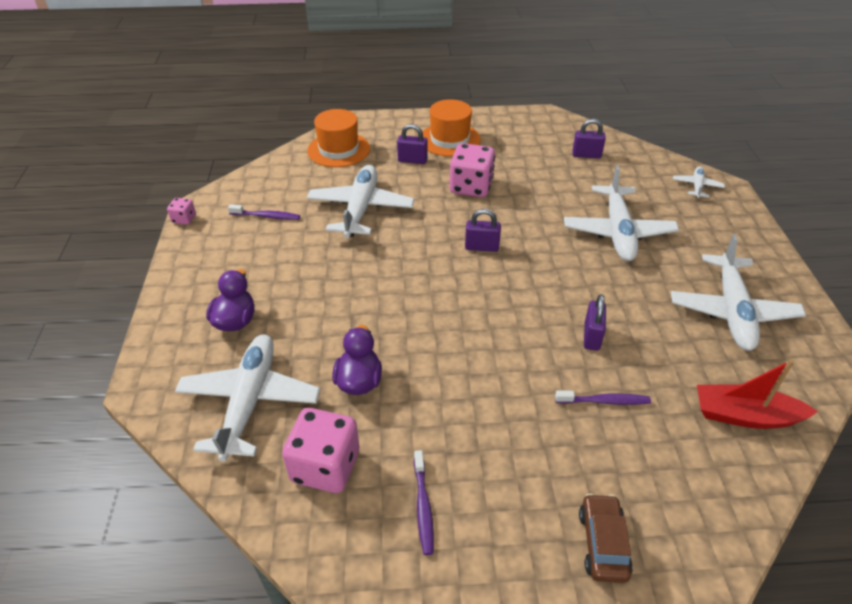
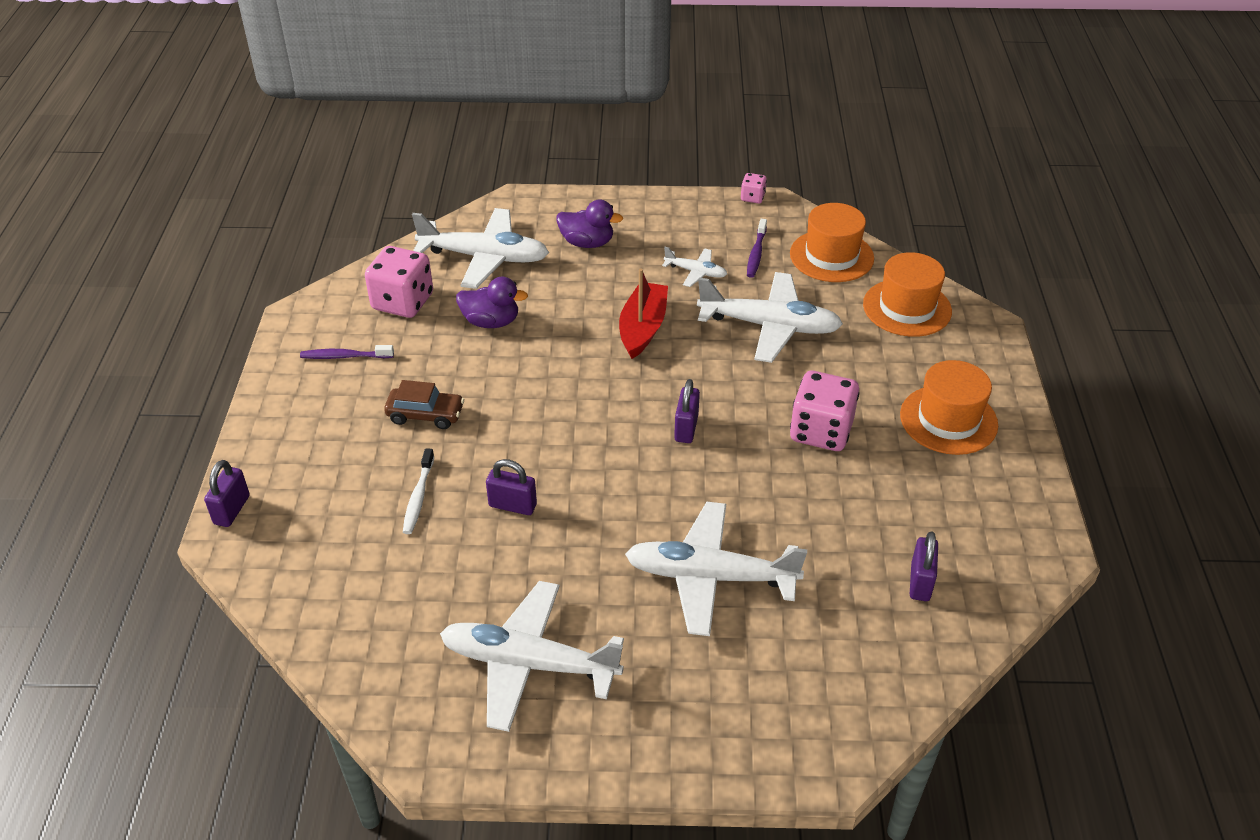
camera: 95 degrees right, 0 degrees up
purple padlock [397,124,428,164] -> purple padlock moved to [204,460,250,527]
purple toothbrush [555,390,651,405] -> white toothbrush [403,448,434,534]
brown car [579,493,633,583] -> brown car moved to [384,380,464,429]
white plane [673,166,725,198] -> white plane moved to [662,247,727,287]
red boat [697,359,818,429] -> red boat moved to [619,269,668,359]
none -> orange hat [790,203,874,282]

